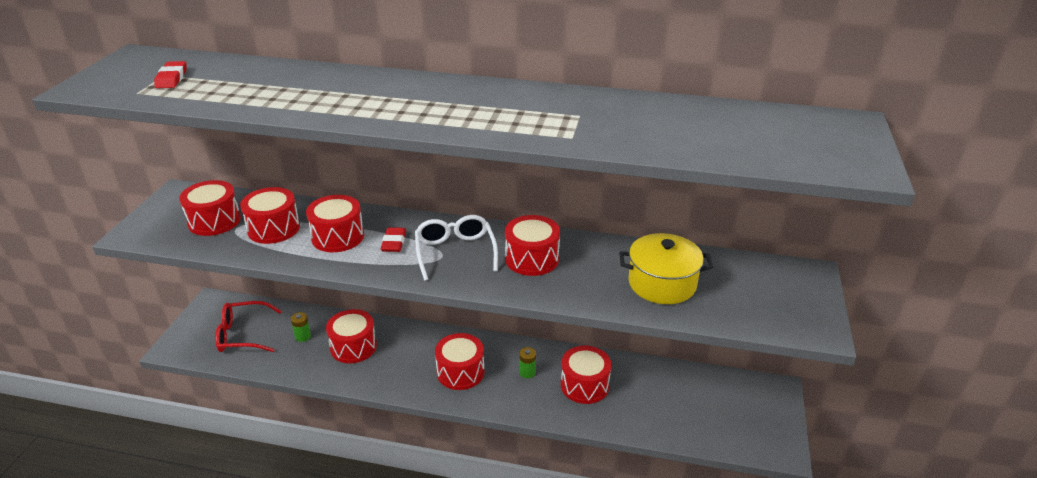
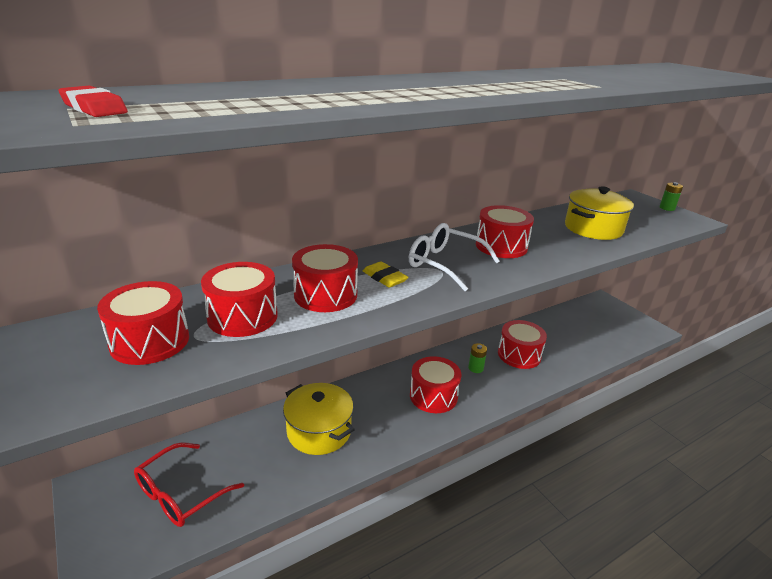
camera: 45 degrees left, 5 degrees down
green battery [291,312,311,342] -> green battery moved to [660,182,683,211]
red drum [326,309,377,363] -> yellow pot [283,383,355,455]
red eraser [381,227,406,252] -> yellow eraser [363,261,409,288]

